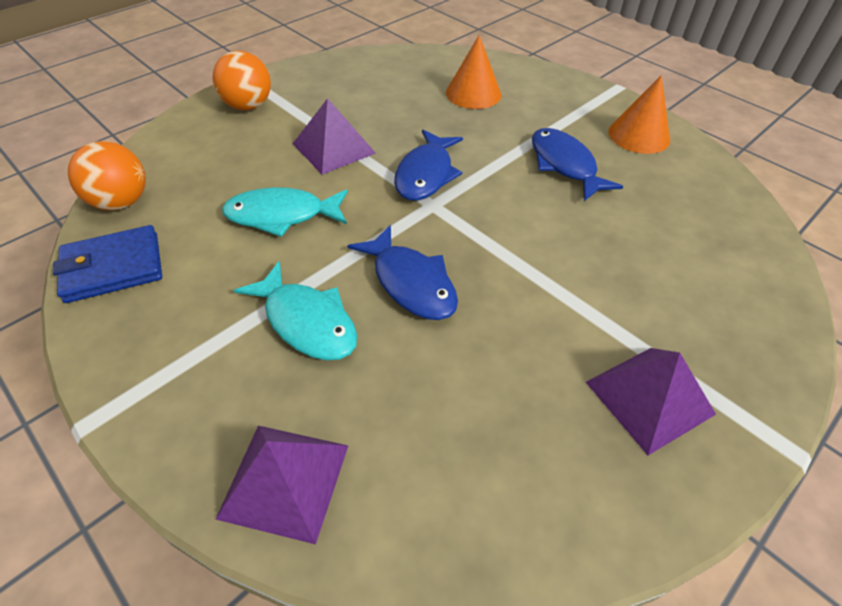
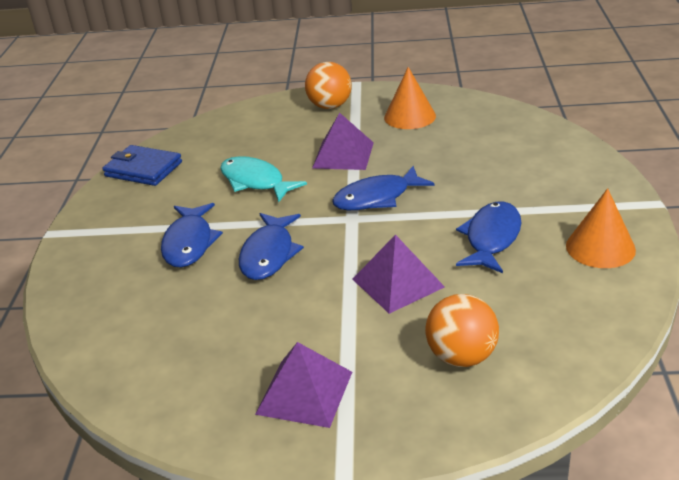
camera: 50 degrees right, 15 degrees down
orange ball [68,141,146,210] -> orange ball moved to [425,294,499,367]
purple pyramid [216,425,348,544] -> purple pyramid moved to [352,234,445,314]
turquoise fish [234,261,357,360] -> blue fish [161,203,223,267]
orange cone [446,35,501,109] -> orange cone moved to [384,67,436,129]

